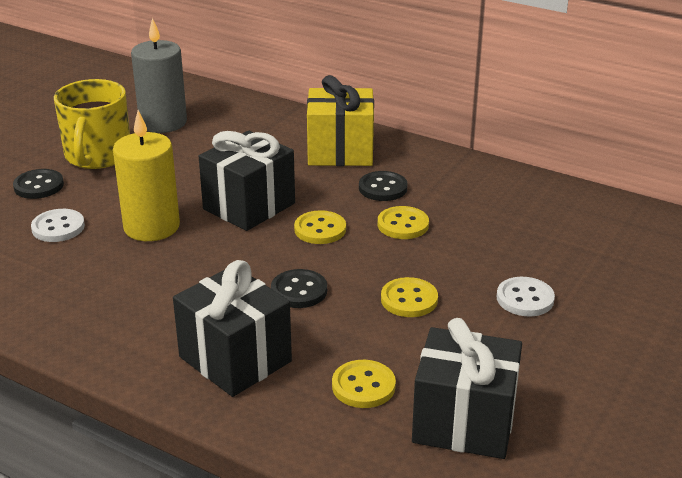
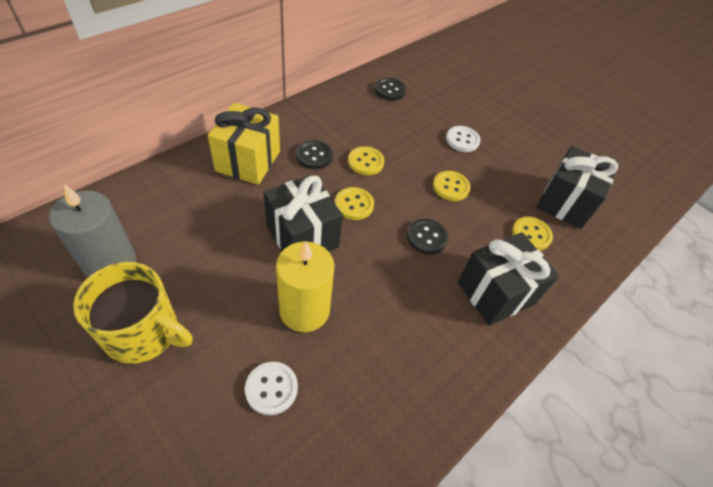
camera: 80 degrees left, 20 degrees up
black button [13,169,64,199] -> black button moved to [375,78,406,101]

